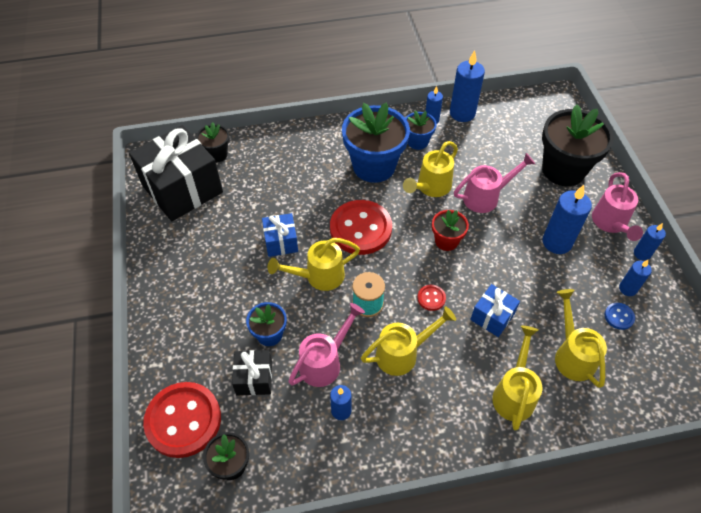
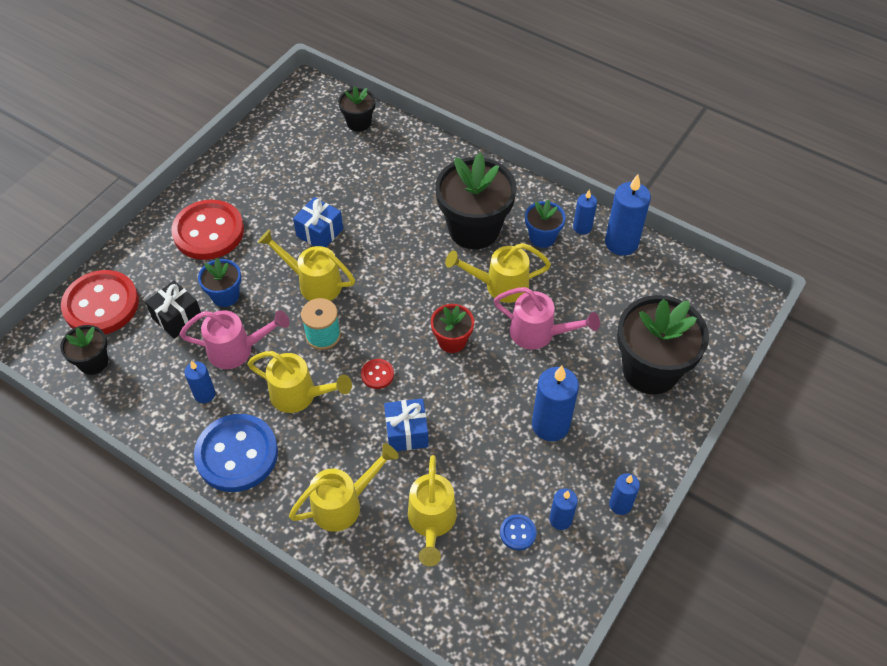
camera: 45 degrees right, 0 degrees up
black gift [129,125,223,221] -> none
red button [330,200,392,255] -> red button moved to [171,200,244,260]
blue flower pot [342,102,410,183] -> black flower pot [435,153,517,249]
yellow watering can [555,289,607,388] -> yellow watering can turned 150 degrees clockwise [408,455,457,566]
pink watering can [592,172,643,241] -> none
none -> blue button [194,414,278,492]

